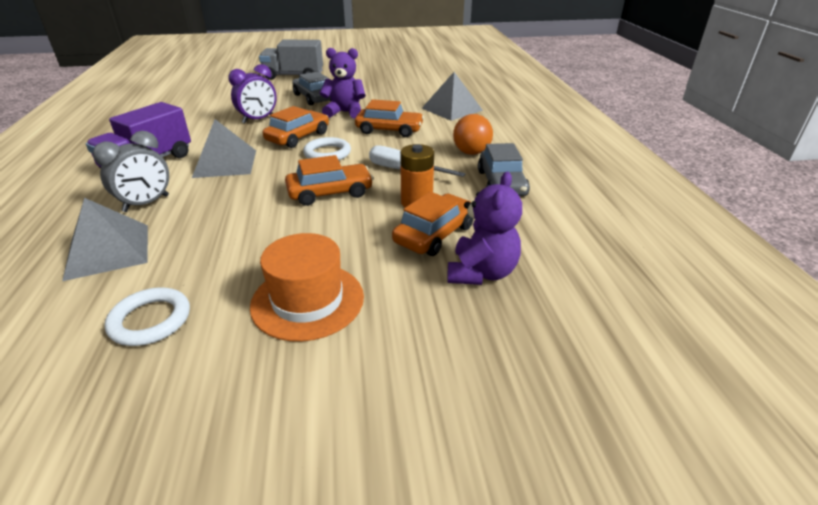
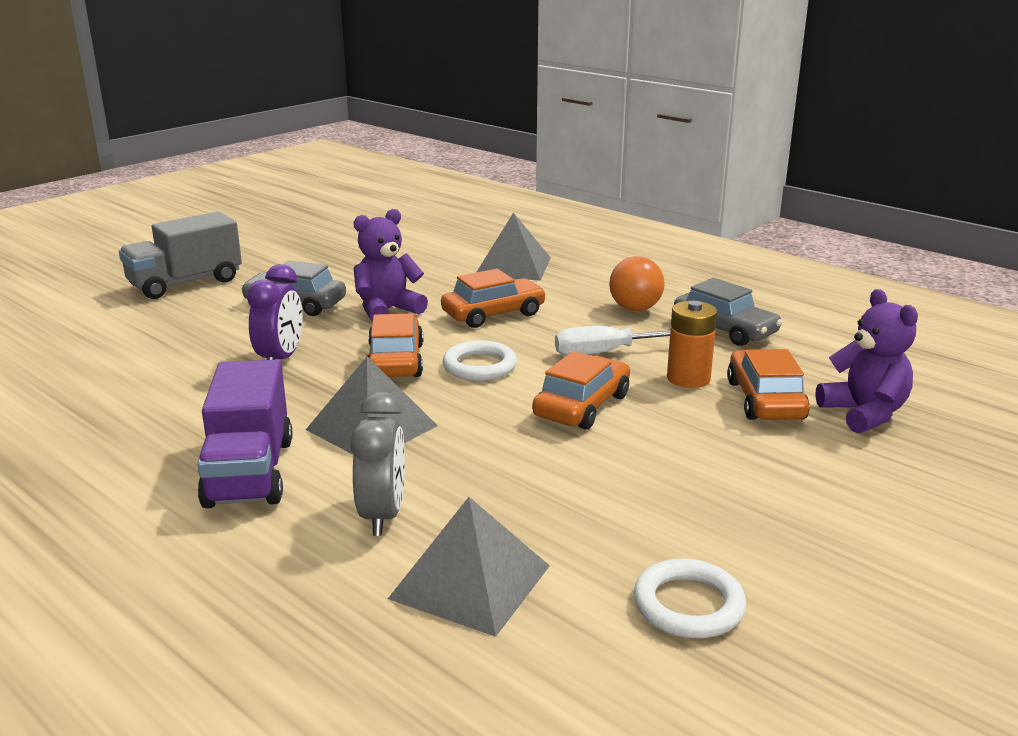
camera: 40 degrees left, 10 degrees down
orange hat [250,233,364,342] -> none

